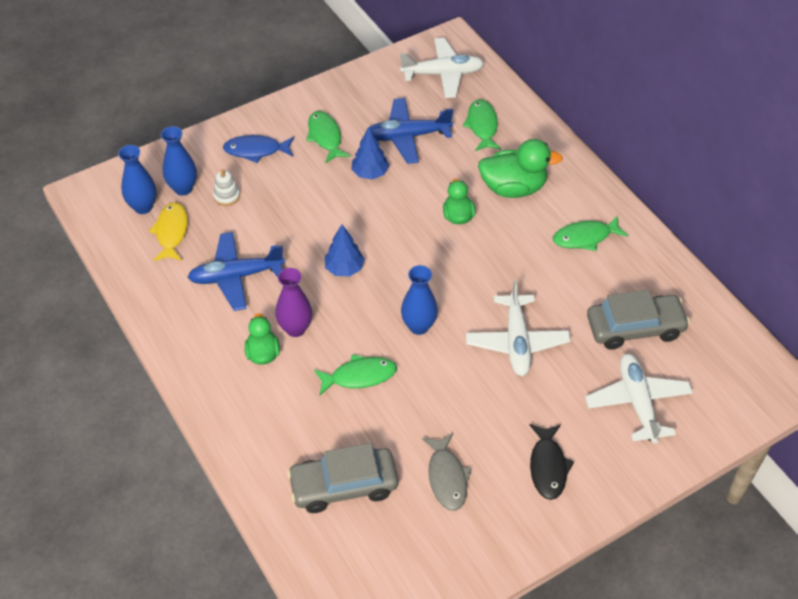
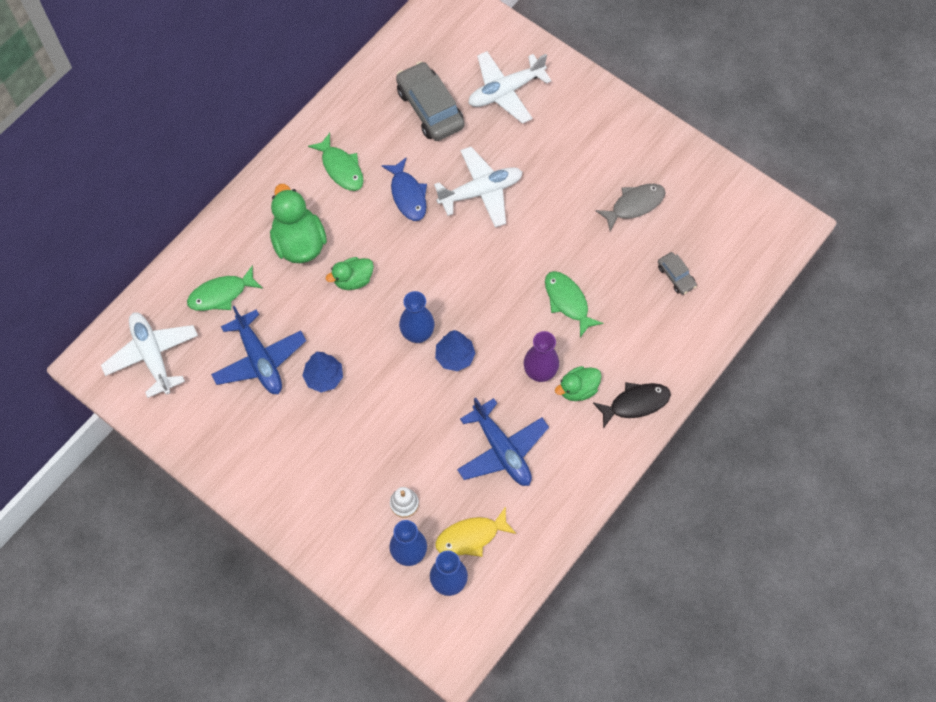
camera: 110 degrees left, 15 degrees up
blue fish [223,135,294,163] -> blue fish moved to [381,157,427,221]
grey car [287,443,398,513] -> grey car [658,252,697,295], size x0.50
green fish [306,111,350,163] -> none
blue vase [401,265,438,335] -> blue vase moved to [399,291,435,343]
black fish [530,424,574,500] -> black fish moved to [593,382,671,429]

